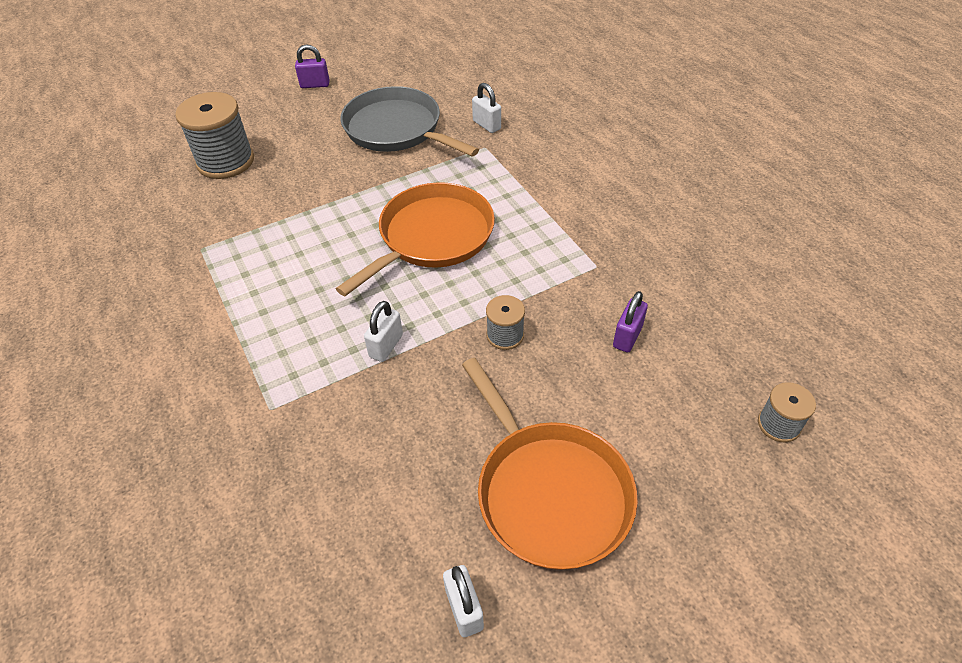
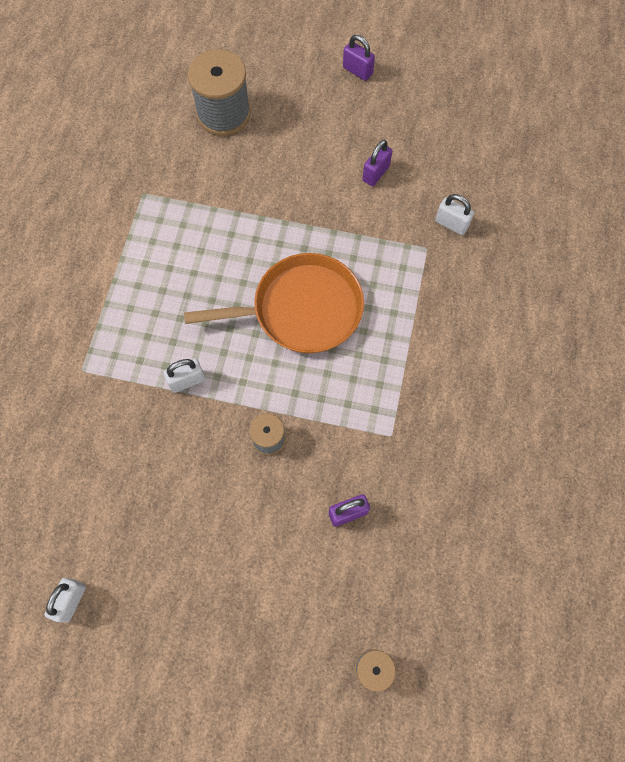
camera: 40 degrees right, 20 degrees up
grey pan [340,86,479,156] -> purple padlock [363,140,392,186]
orange pan [462,358,638,570] -> none
white padlock [472,83,501,133] -> white padlock turned 60 degrees counterclockwise [435,194,474,235]

